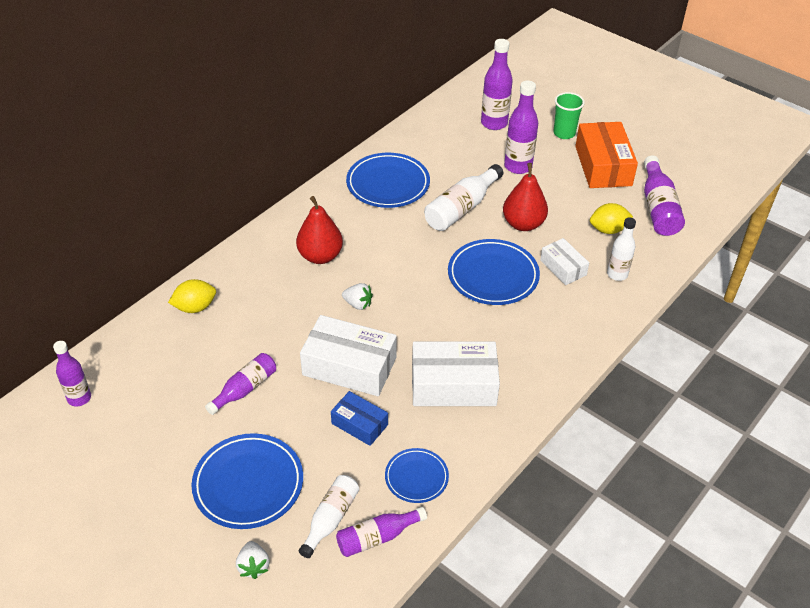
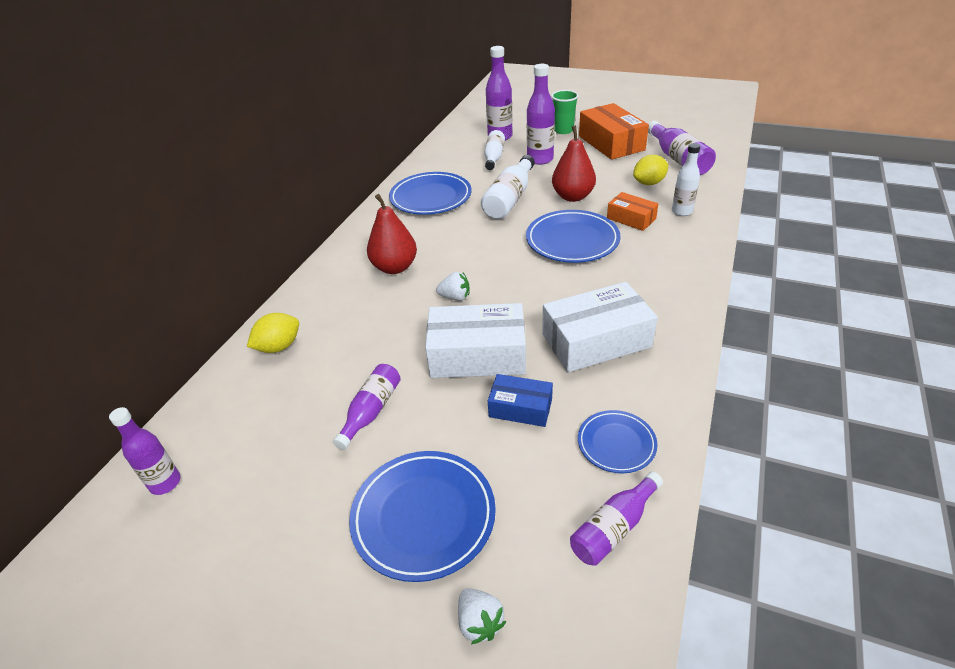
camera: 15 degrees left, 5 degrees down
white bottle [299,475,359,558] -> white bottle moved to [484,130,505,170]
white box [540,238,589,285] -> orange box [607,192,658,231]

